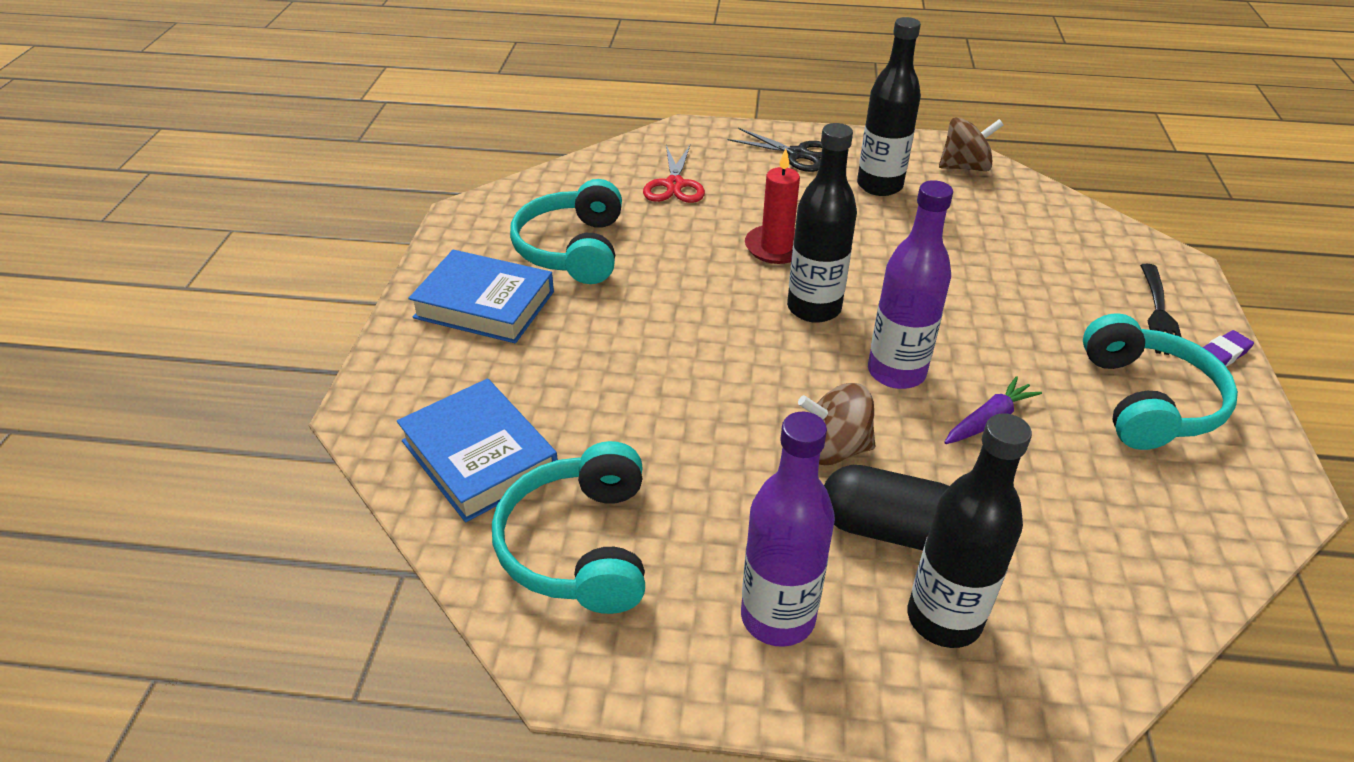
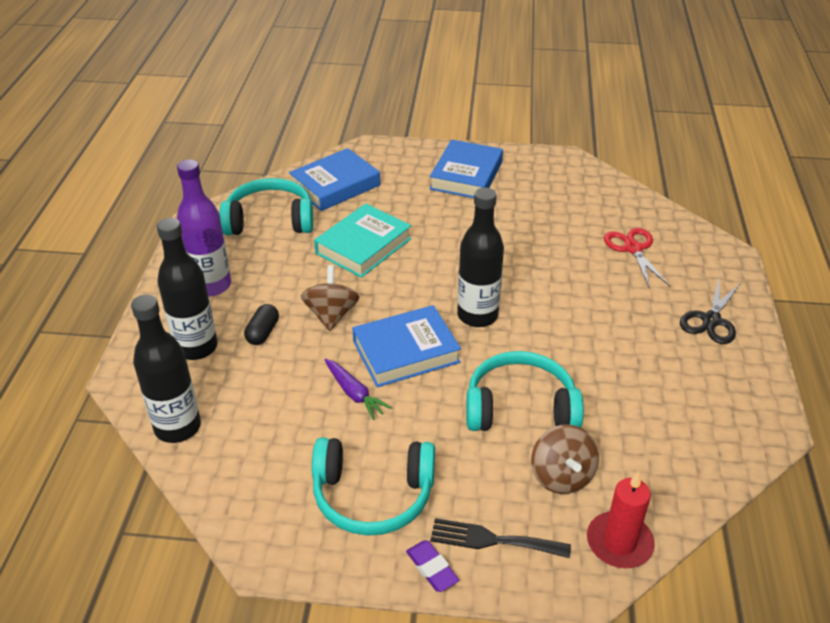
camera: 90 degrees right, 0 degrees up
turquoise headphones [510,179,622,284] -> turquoise headphones moved to [466,351,584,431]
red scissors [643,145,705,203] -> red scissors turned 75 degrees clockwise [604,228,670,289]
red candle [745,149,800,264] -> red candle moved to [587,472,655,568]
black capsule [824,465,949,550] -> black capsule [244,304,279,345], size x0.57
black bottle [857,17,921,196] -> black bottle moved to [131,294,201,443]
purple bottle [868,180,953,389] -> blue book [352,305,461,387]
brown spinning top [939,117,1003,171] -> brown spinning top moved to [531,424,599,494]
none -> turquoise book [314,204,411,278]

